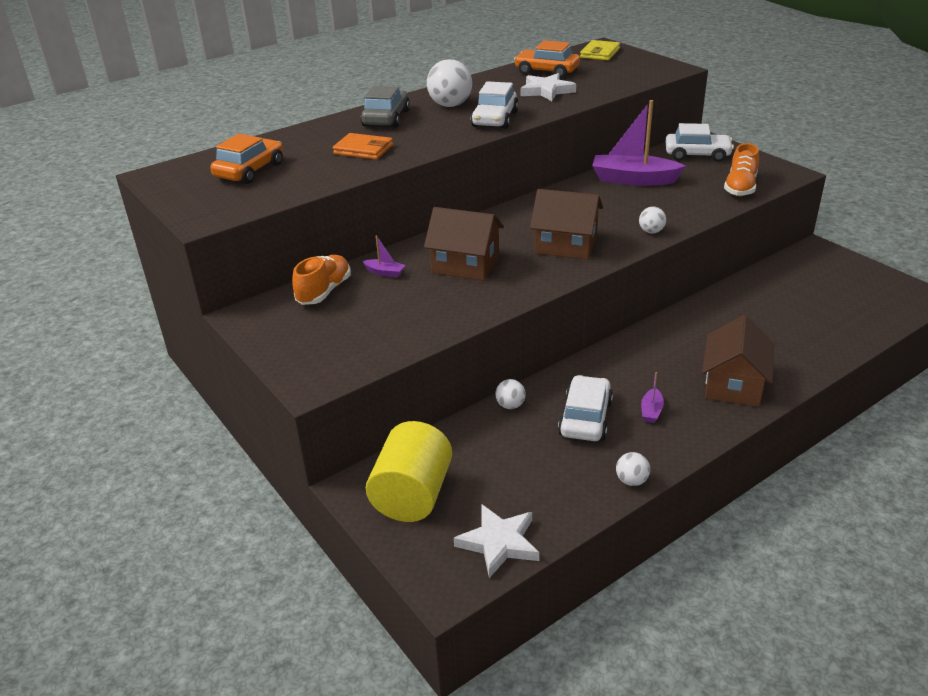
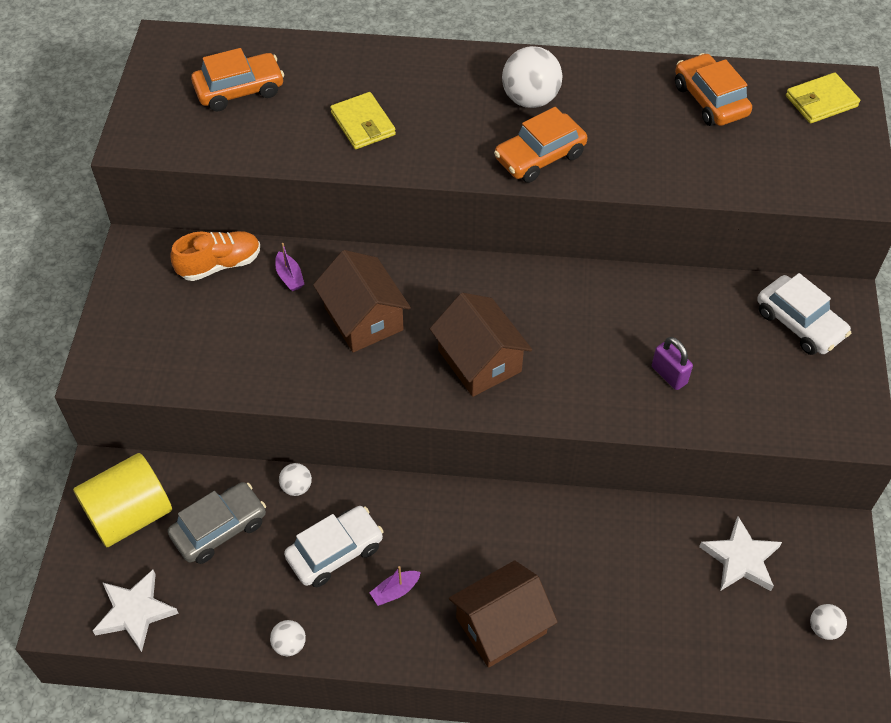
camera: 40 degrees right, 20 degrees up
orange wallet [333,133,393,160] -> yellow wallet [330,92,396,149]
grey car [361,86,410,128] -> grey car moved to [168,482,266,564]
white car [471,81,519,129] -> orange car [494,107,588,183]
white star [520,73,576,101] -> white star moved to [699,516,782,591]
purple boat [592,100,686,186] -> none
white ball [639,207,666,233] -> white ball moved to [810,604,847,640]
orange shoe [724,143,759,196] -> none
none -> purple padlock [652,337,693,390]

